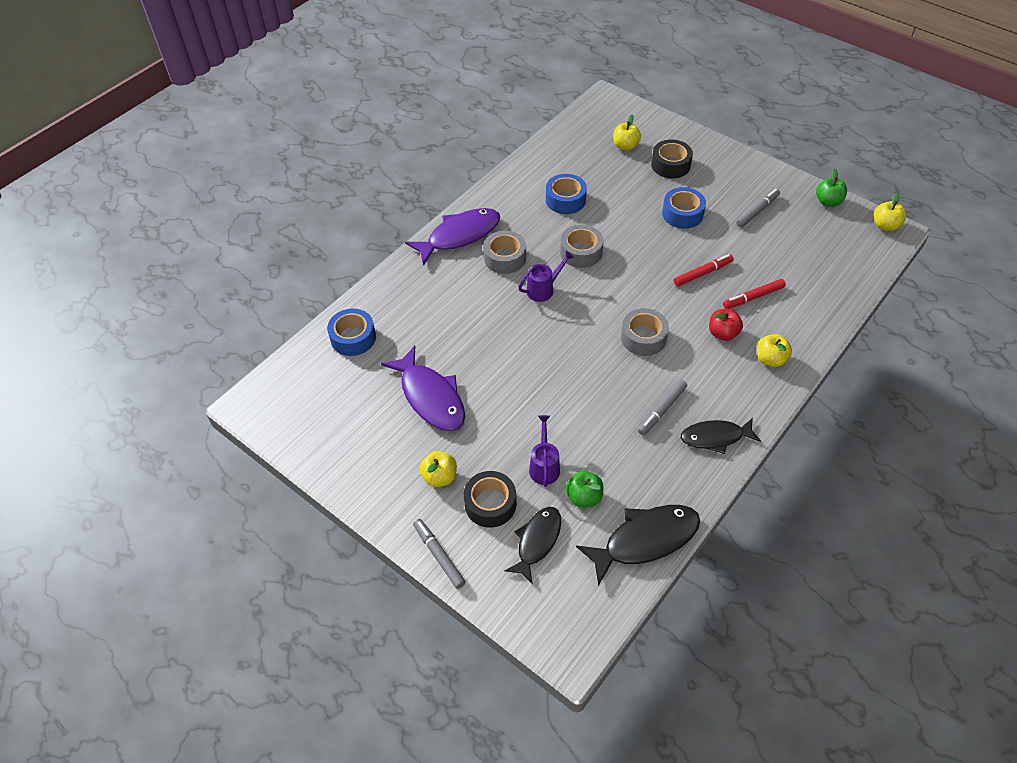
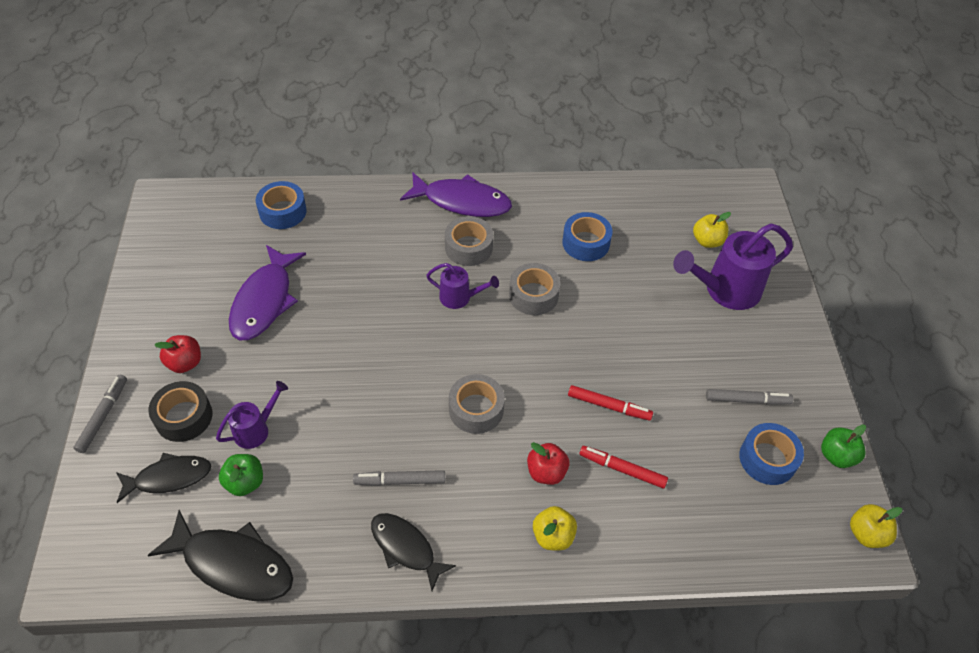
camera: 45 degrees right, 0 degrees up
yellow apple [420,451,457,487] -> red apple [155,335,201,373]
black tape [651,139,693,178] -> purple watering can [673,223,793,310]
blue tape [662,187,706,229] -> blue tape moved to [739,423,804,485]

